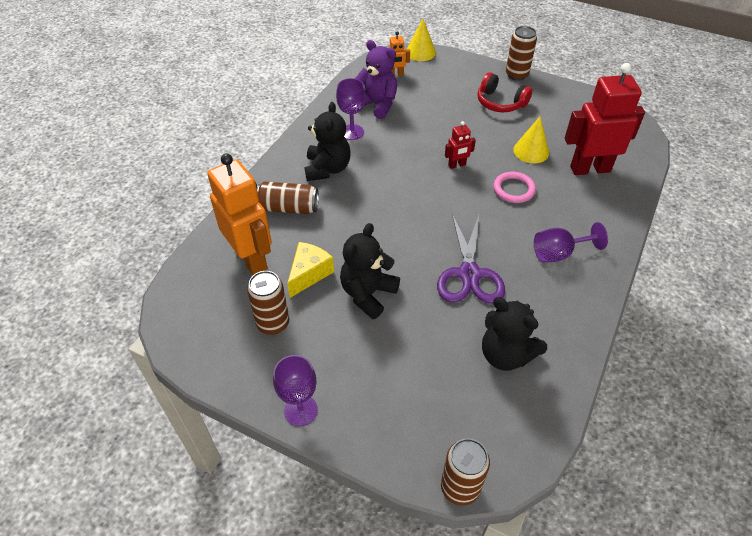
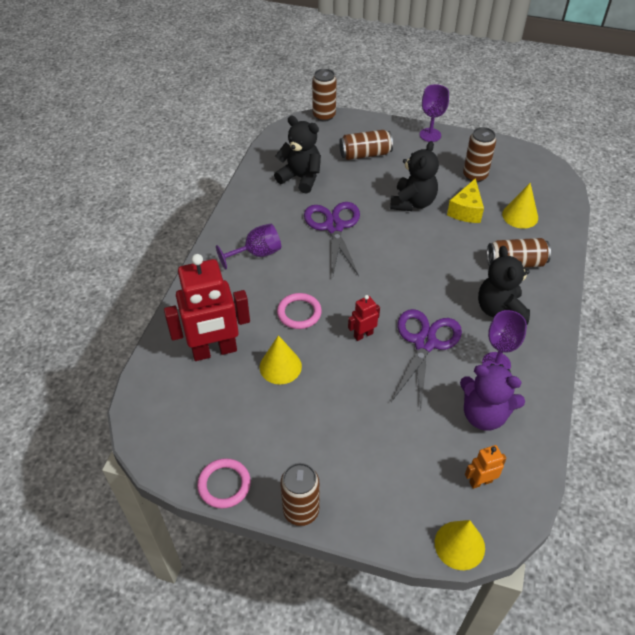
camera: 170 degrees right, 0 degrees up
orange robot [207,153,272,275] -> yellow cone [502,183,538,229]
red headphones [477,72,532,112] -> none
none -> pink ring [197,458,251,509]
none -> brown can [339,130,393,160]
none -> purple scissors [391,309,462,409]

